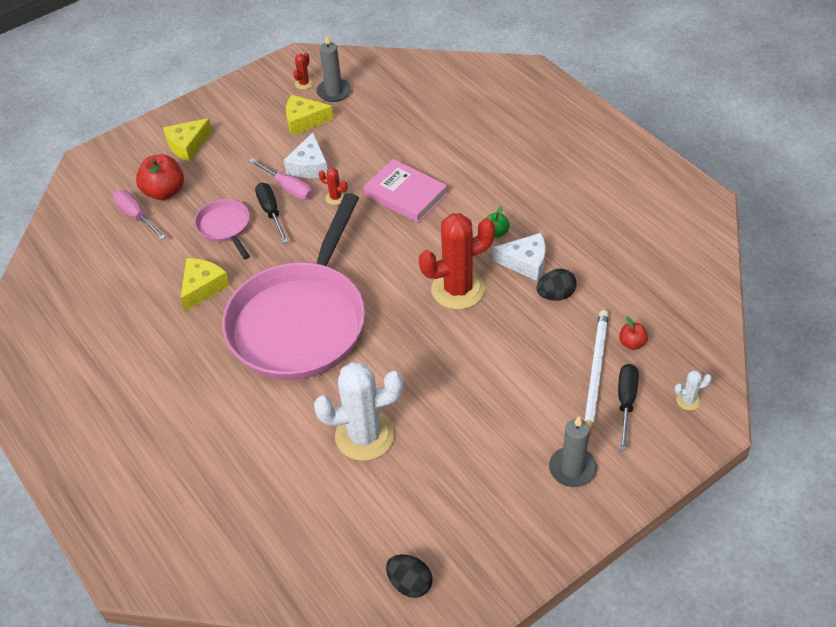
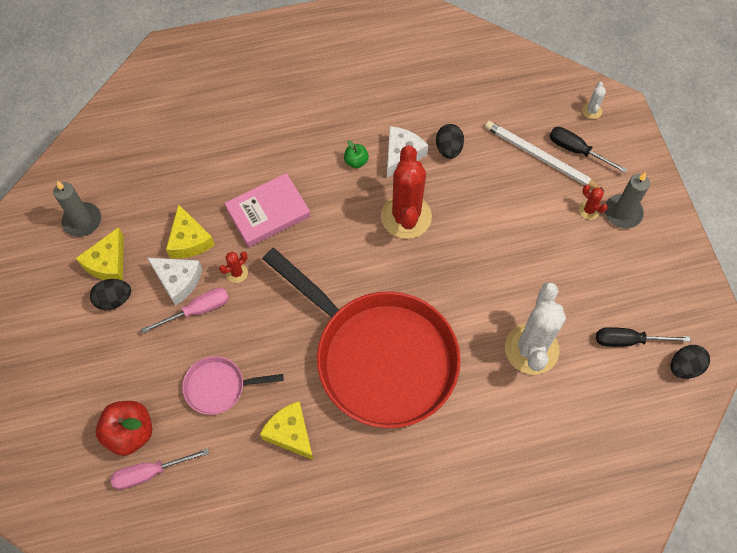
camera: 70 degrees left, 15 degrees up
yellow cheese [163,118,212,161] -> yellow cheese moved to [166,204,215,258]
pink pan [222,193,365,380] -> red pan [263,248,461,428]
black screwdriver [255,183,288,244] -> black screwdriver moved to [596,327,690,347]
red cactus [293,53,314,90] -> red cactus moved to [579,185,608,220]
red apple [619,317,648,350] -> none
none -> black egg [90,279,131,310]

